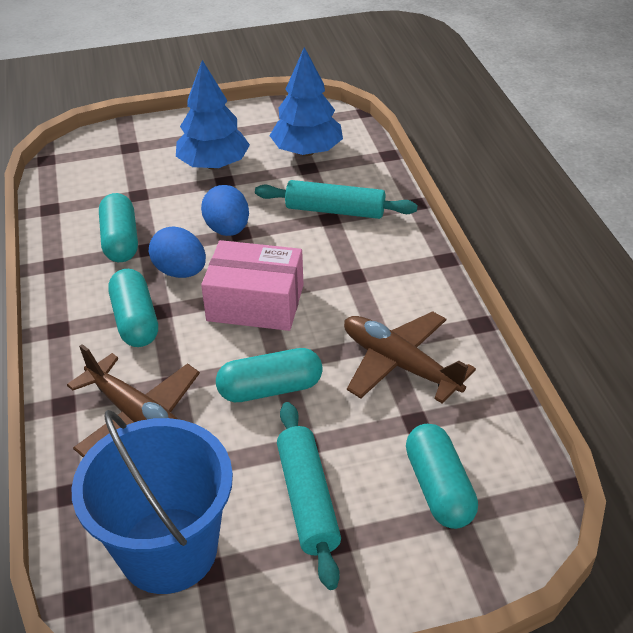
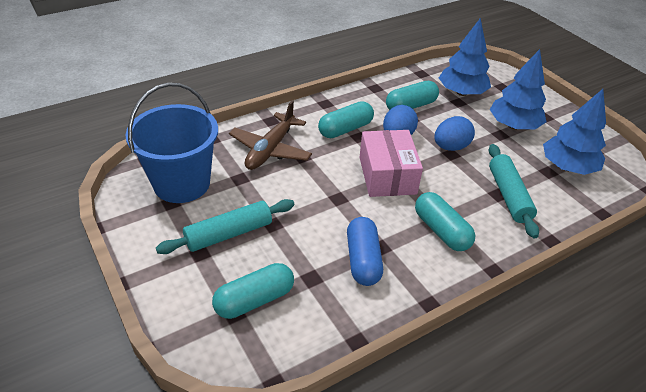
camera: 70 degrees right, 0 degrees up
turquoise capsule [216,348,323,402] -> turquoise capsule moved to [415,192,475,251]
brown plane [344,311,476,403] -> blue capsule [347,217,383,286]
none -> blue tree [439,18,491,96]

